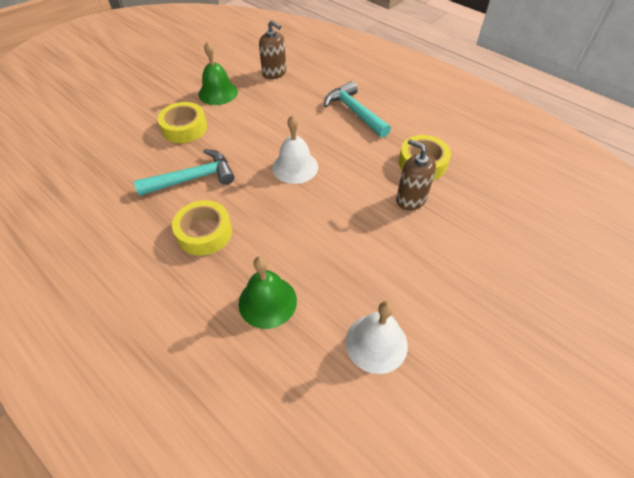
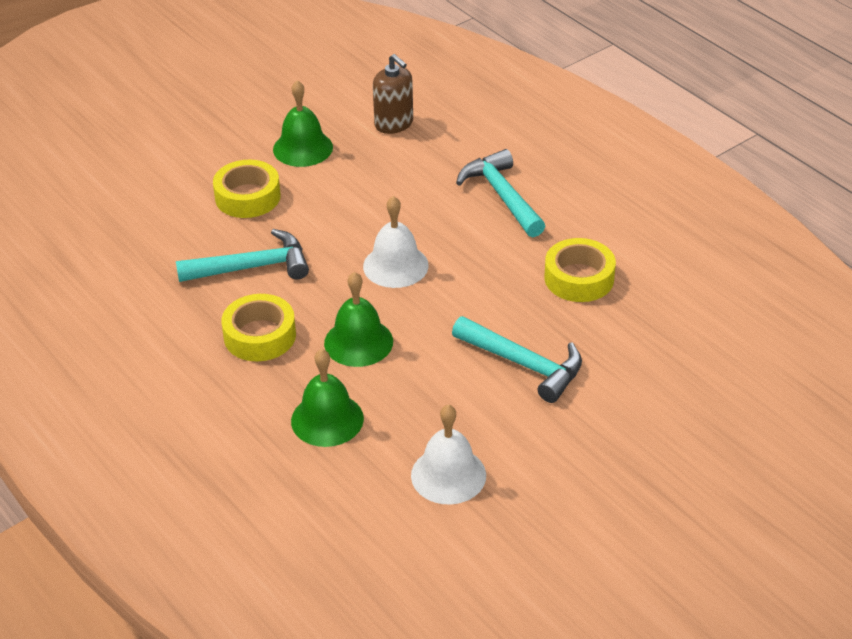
camera: 10 degrees right, 10 degrees down
brown soap dispenser [396,139,436,211] -> none
none -> green bell [324,272,393,367]
none -> turquoise hammer [452,316,582,403]

